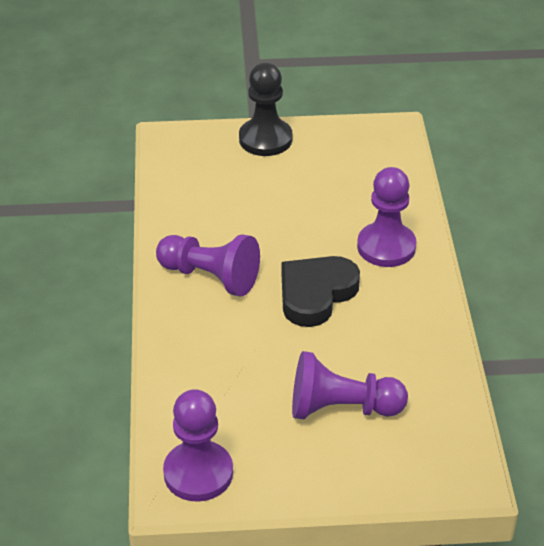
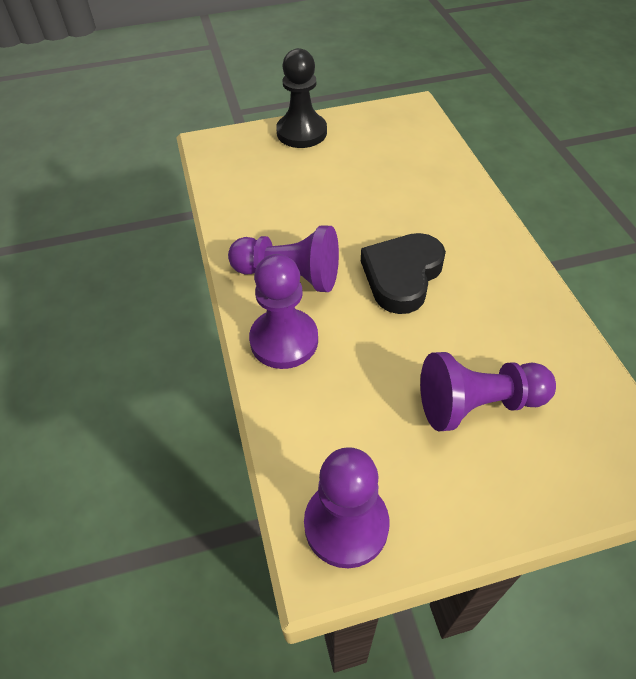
camera: 10 degrees left, 10 degrees up
purple pawn [357,167,416,267] -> purple pawn moved to [249,254,318,369]

